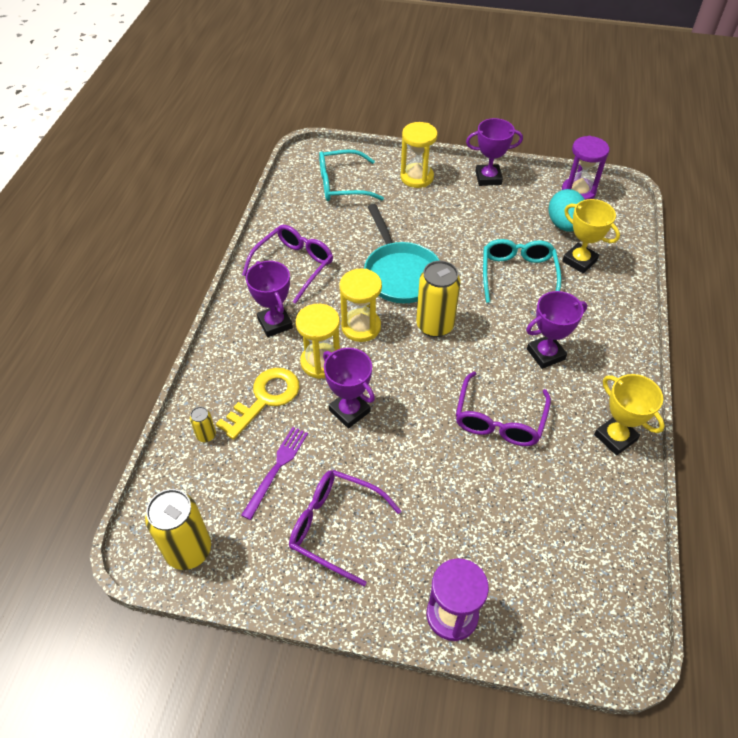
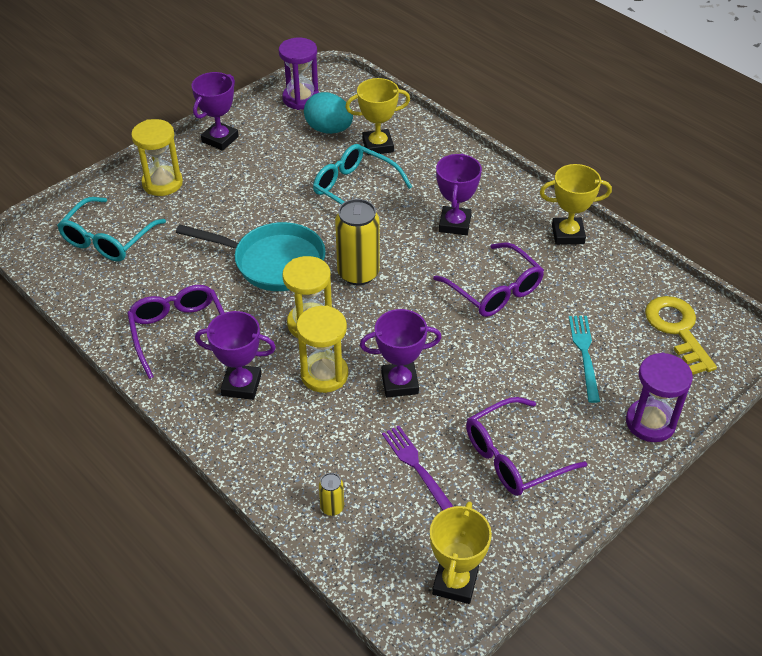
camera: 55 degrees left, 5 degrees down
yellow can [145,489,211,570] -> yellow trophy [430,501,492,604]
yellow key [216,368,300,440] -> yellow key moved to [645,296,717,375]
none -> turquoise fork [569,316,600,403]

